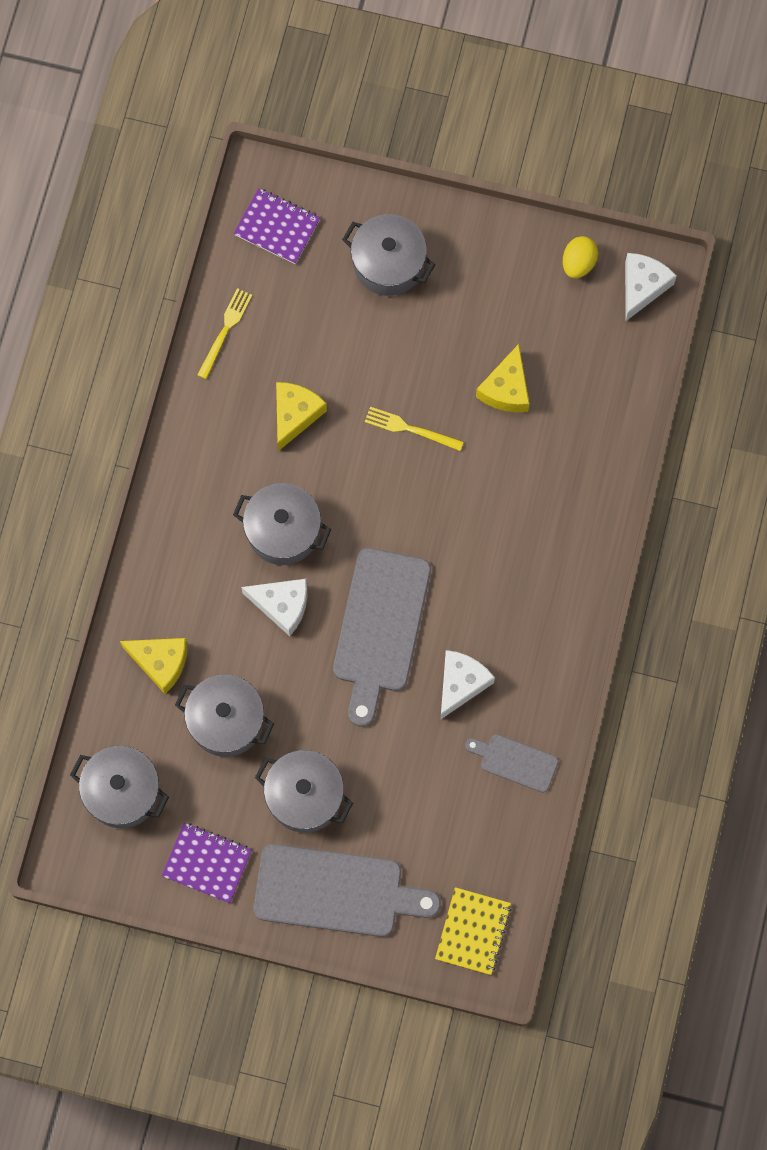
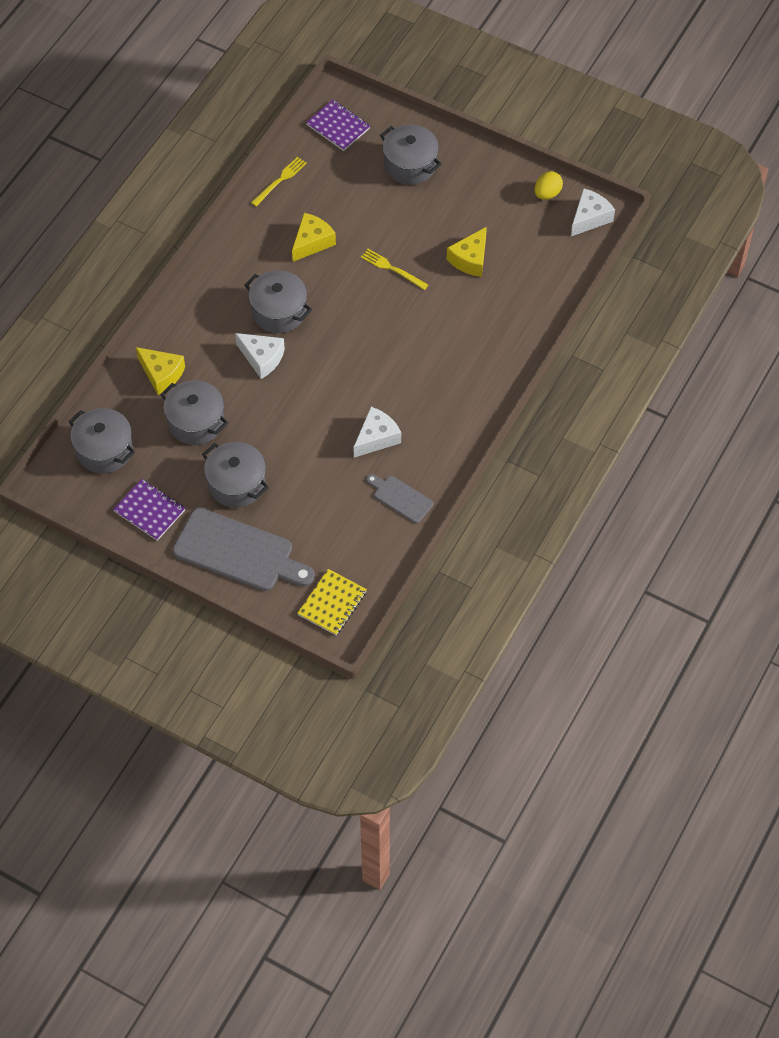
camera: 15 degrees right, 15 degrees down
grey cutting board [333,548,431,727] -> none

